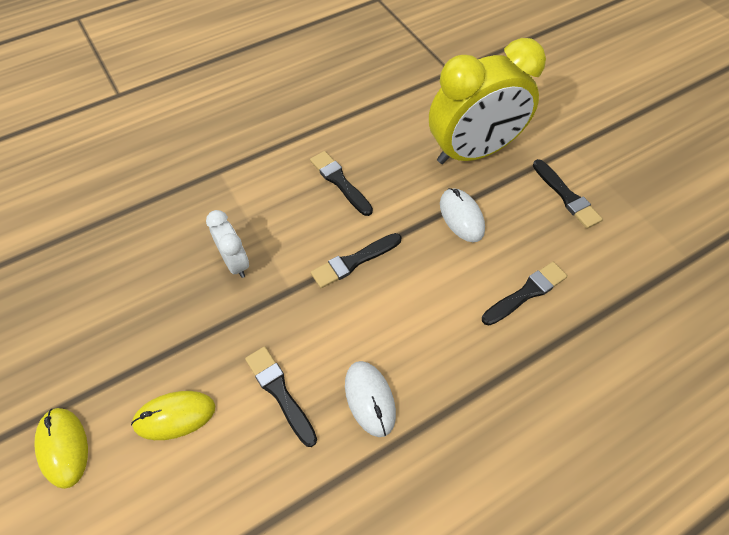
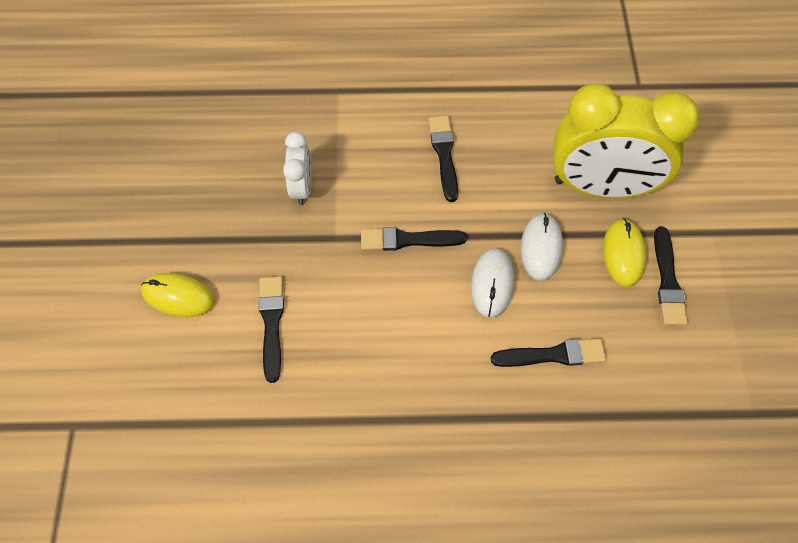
camera: 30 degrees right, 5 degrees up
yellow mouse [34,408,88,489] -> yellow mouse moved to [603,218,646,287]
white mouse [345,361,396,437] -> white mouse moved to [471,248,514,318]

